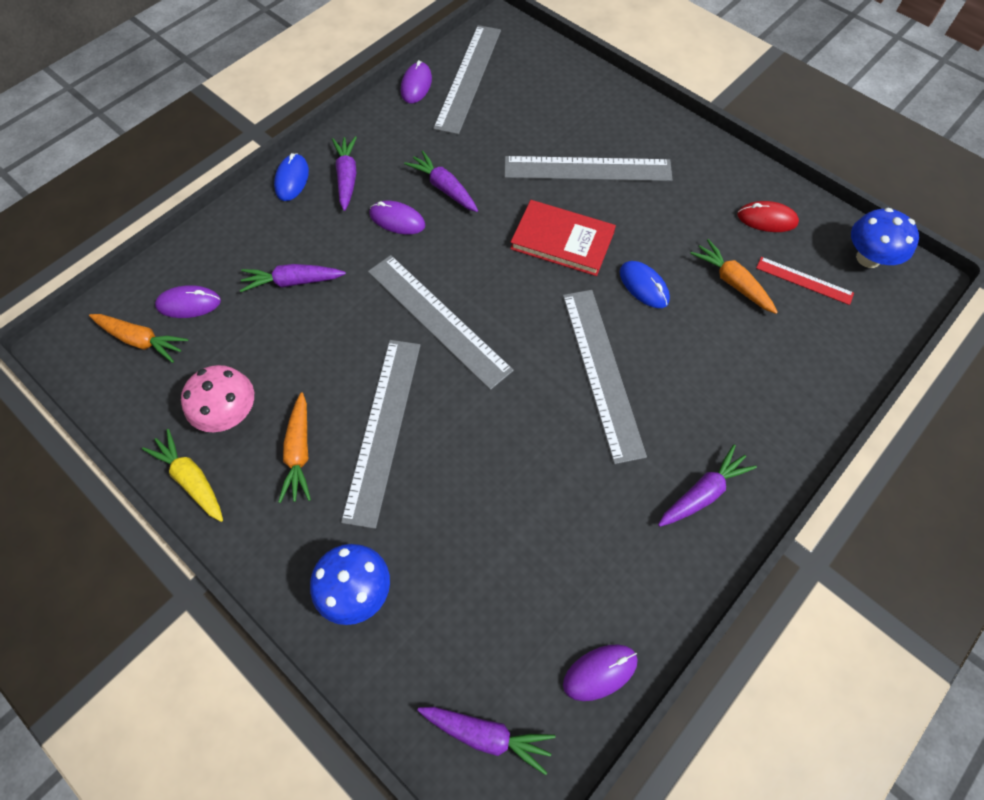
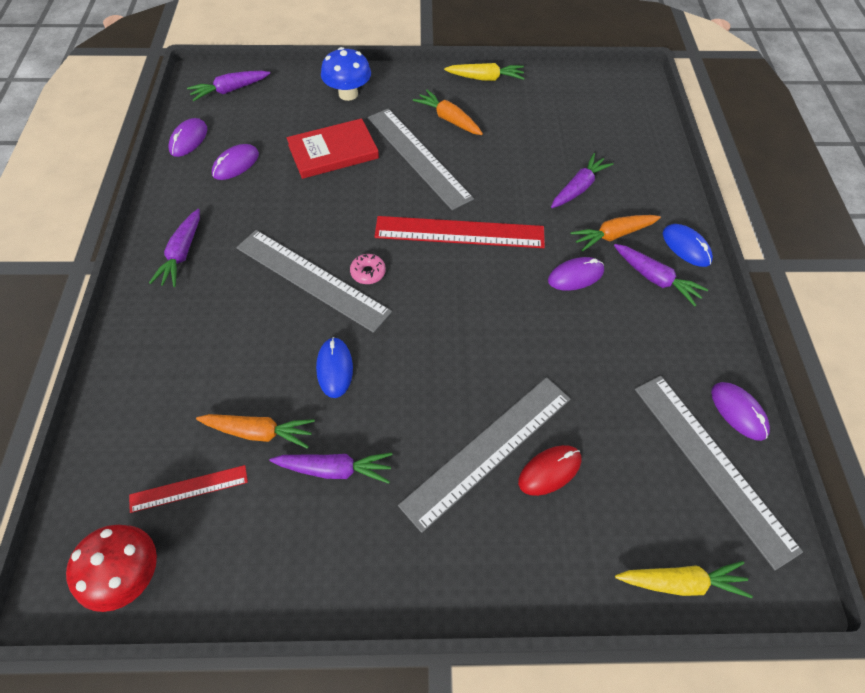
camera: 135 degrees right, 5 degrees down
orange carrot [89,314,188,363] -> orange carrot moved to [570,215,661,252]
purple mouse [155,285,221,318] -> purple mouse moved to [212,144,259,180]
pink mushroom [181,365,254,432] -> none
grey ruler [368,255,514,390] -> red ruler [374,216,545,248]
purple carrot [404,150,478,212] -> purple carrot moved to [270,452,392,484]
red book [510,200,616,276] -> red book moved to [287,118,379,179]
blue mouse [620,261,670,308] -> blue mouse turned 75 degrees clockwise [316,337,353,398]
red mouse [737,201,799,232] -> red mouse moved to [518,445,581,496]
blue mushroom [851,208,919,268] -> red mushroom [66,524,157,612]
none -> pink donut [350,254,386,284]
none -> yellow carrot [615,561,753,598]

